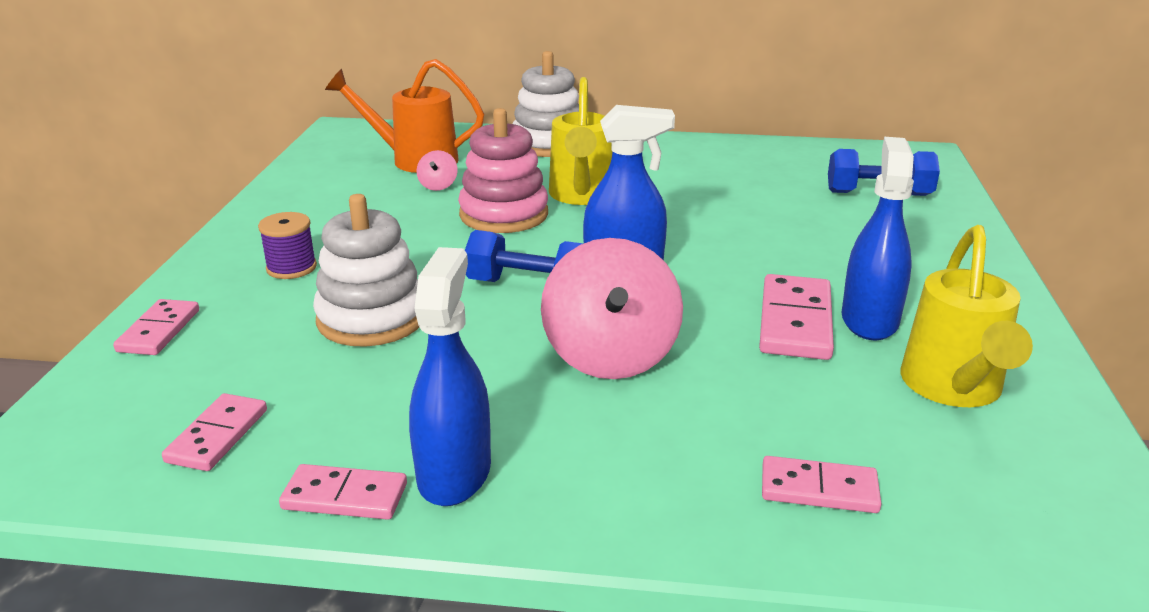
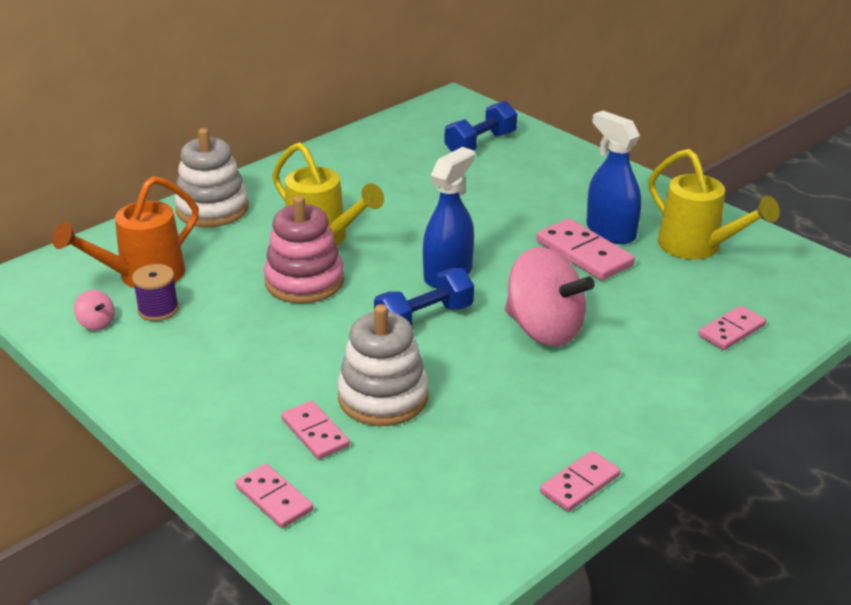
camera: 50 degrees left, 5 degrees up
pink domino [162,393,267,471] -> pink domino moved to [281,401,350,460]
purple spool [258,212,317,279] -> purple spool moved to [132,264,179,321]
blue spray bottle [409,247,491,506] -> none
pink spinning top [417,150,458,191] -> pink spinning top moved to [74,290,115,331]

